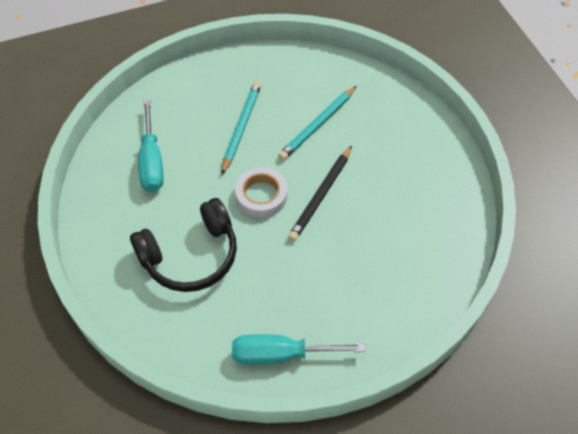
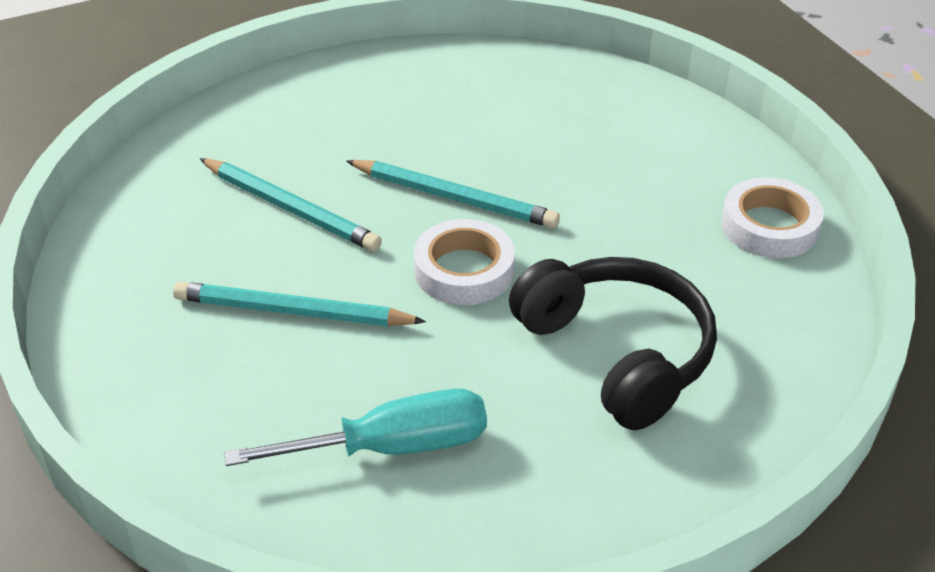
camera: 95 degrees left, 15 degrees down
turquoise screwdriver [232,334,366,365] -> white tape [721,177,824,258]
black pencil [288,146,352,241] -> turquoise pencil [346,160,560,228]

